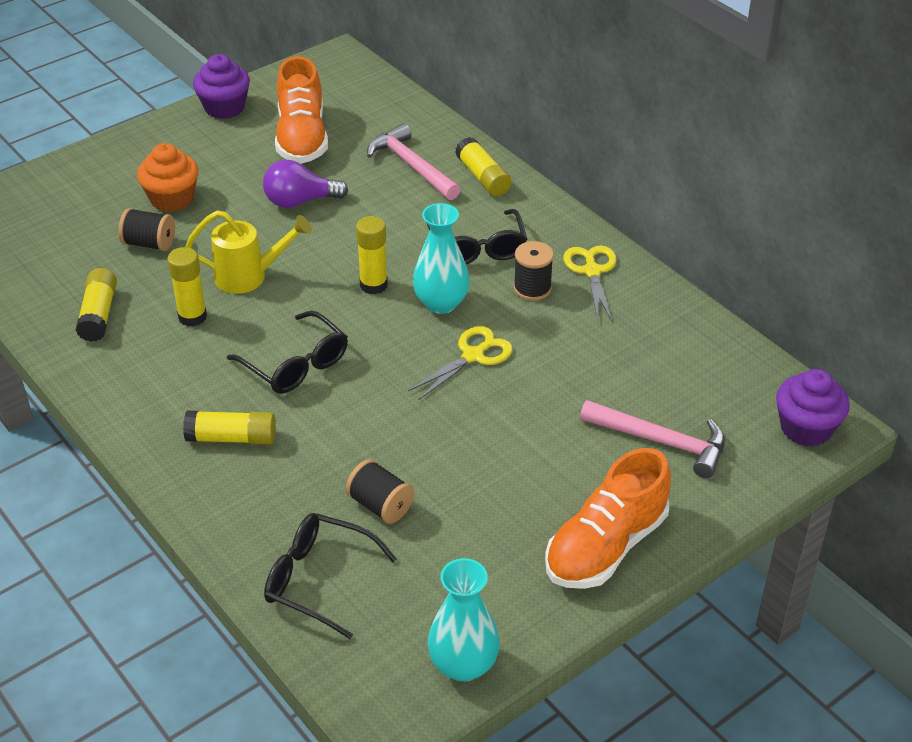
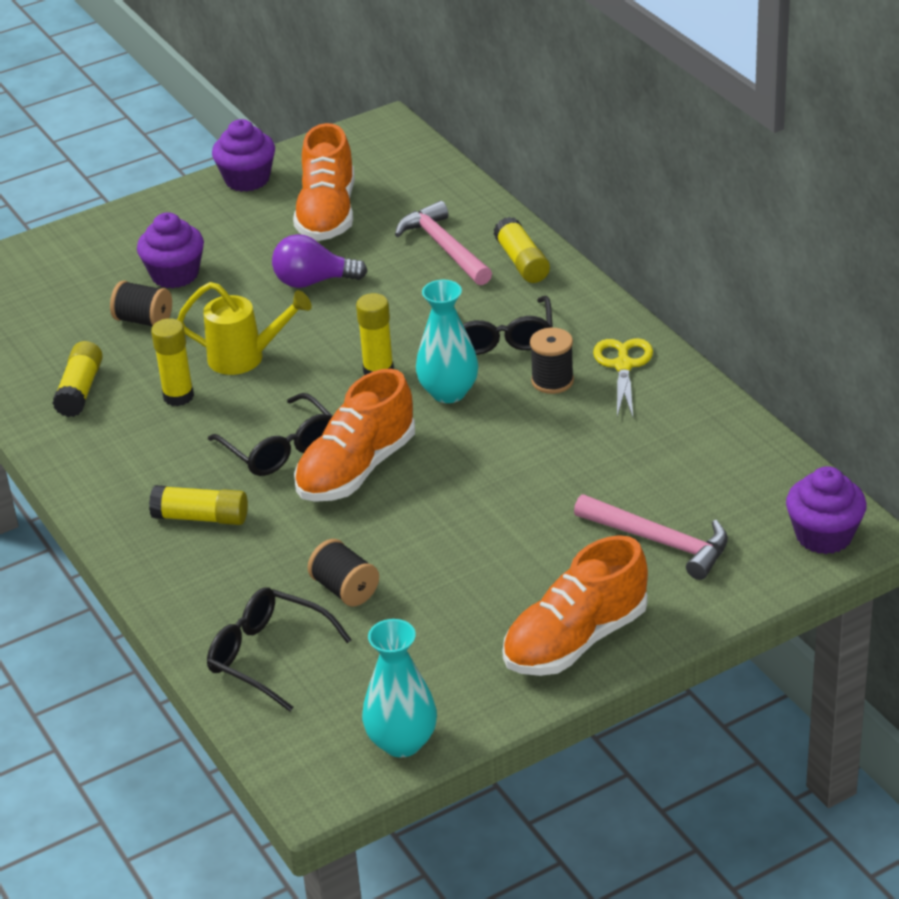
camera: 10 degrees right, 5 degrees down
orange cupcake [137,143,198,212] -> purple cupcake [137,212,204,288]
yellow scissors [408,326,513,401] -> none
none -> orange shoe [294,369,415,502]

